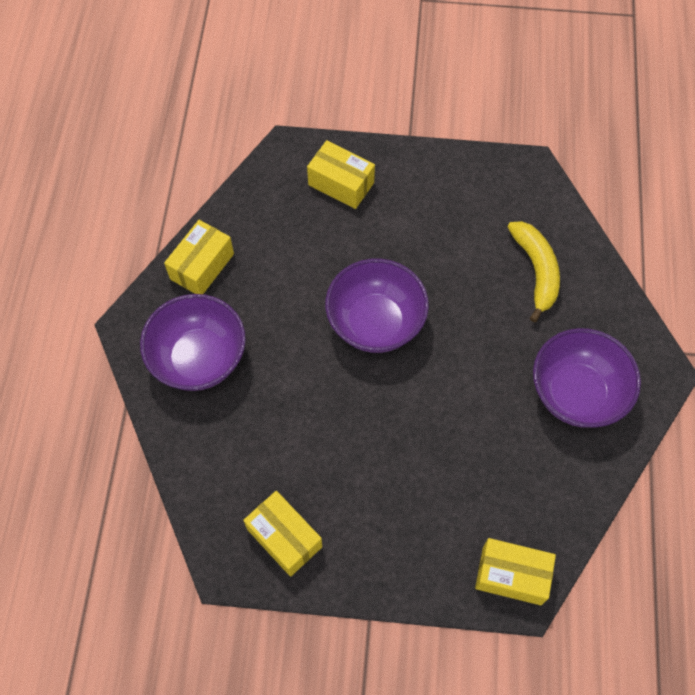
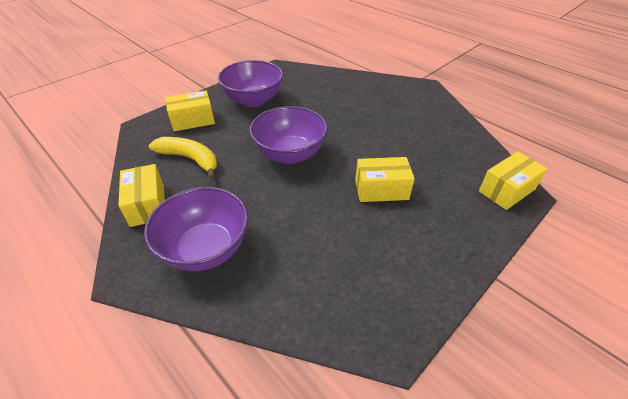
camera: 50 degrees left, 20 degrees down
yellow box [243,491,322,577] -> yellow box moved to [355,157,415,202]
yellow banana [508,221,560,322] -> yellow banana moved to [149,137,217,179]
purple bowl [533,328,641,428] -> purple bowl moved to [218,60,283,107]

